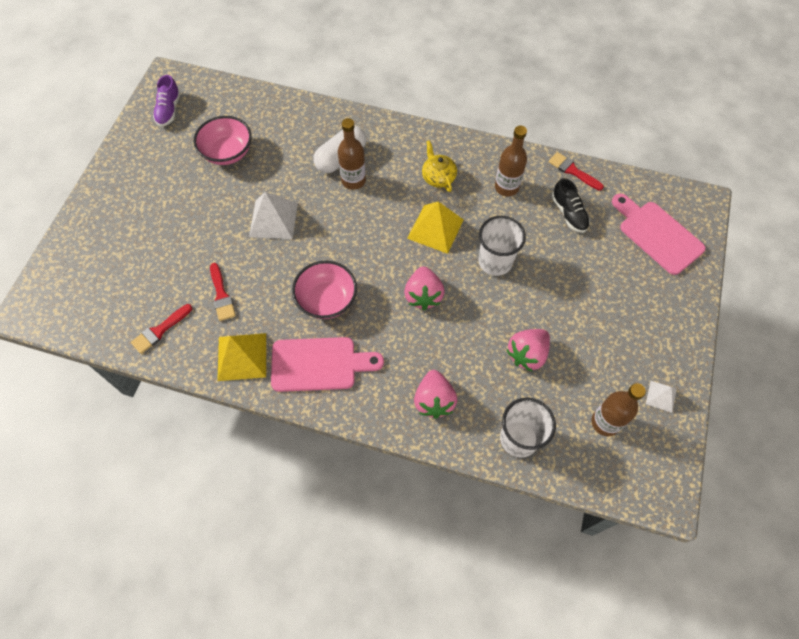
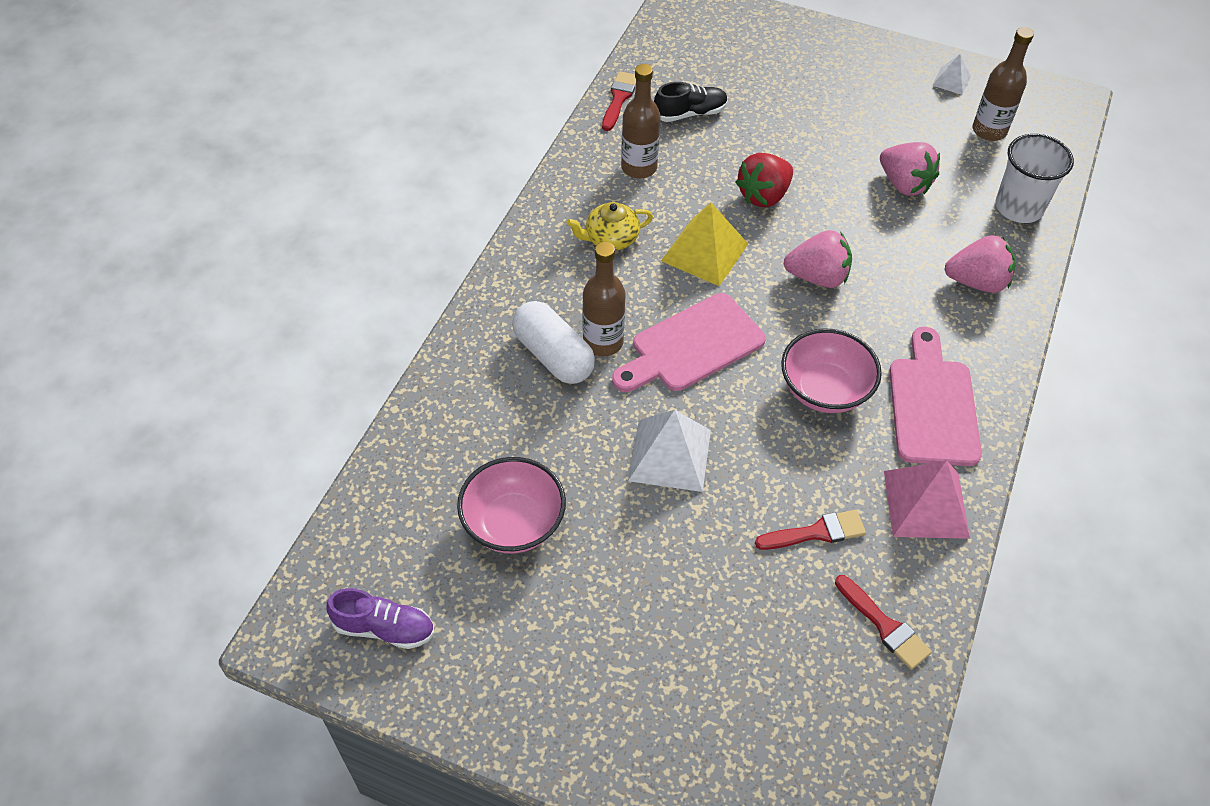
camera: 85 degrees left, 10 degrees down
yellow pyramid [217,333,266,381] -> pink pyramid [884,460,970,539]
white cup [479,216,526,276] -> red strawberry [736,153,793,207]
red brush [549,152,604,191] -> red brush turned 150 degrees clockwise [602,71,636,131]
pink cutting board [612,193,706,275] -> pink cutting board moved to [612,293,766,392]

